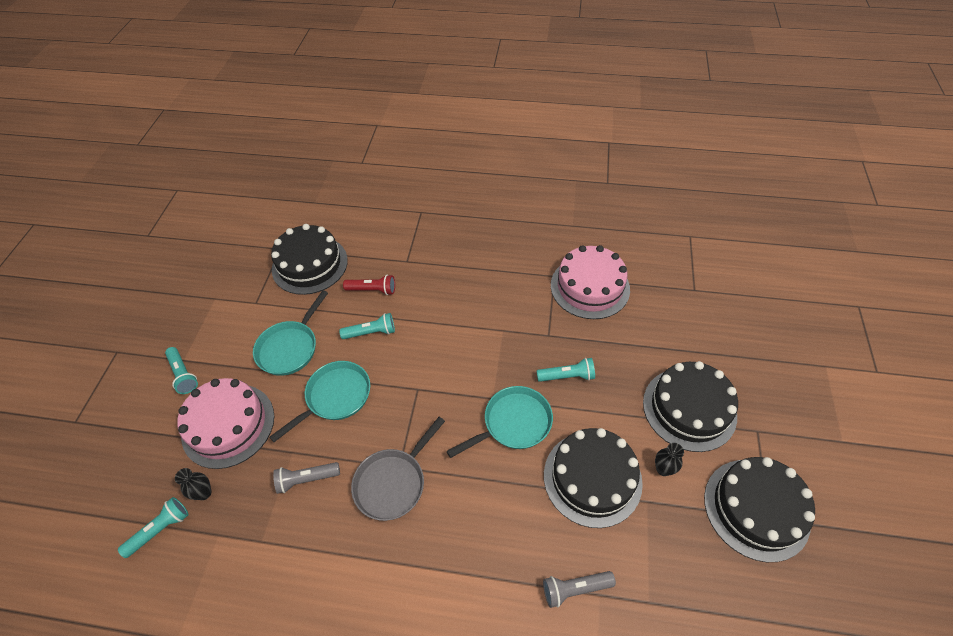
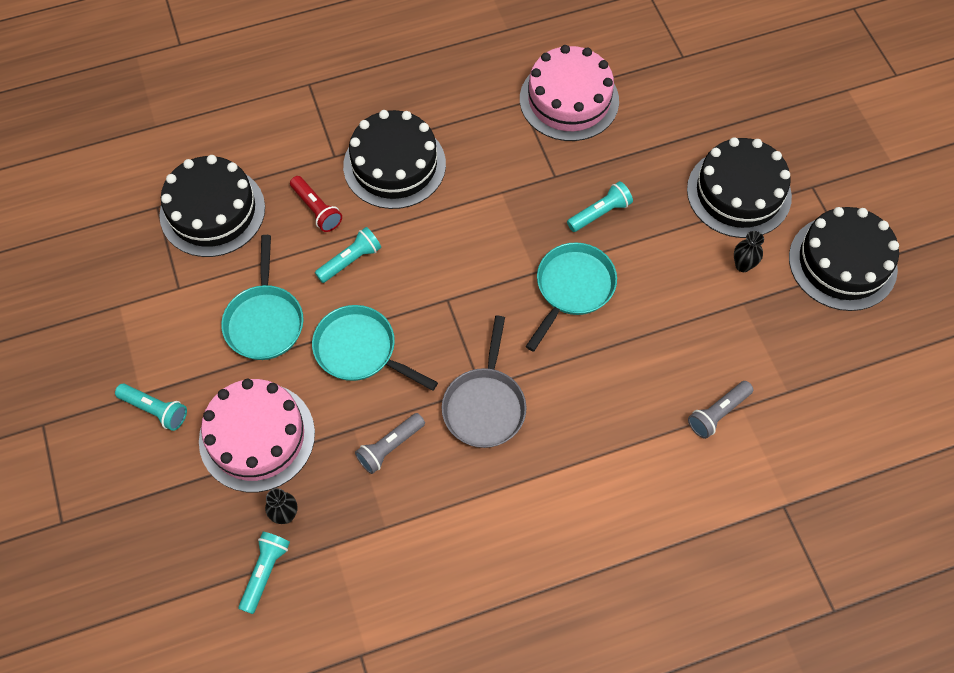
camera: 30 degrees left, 10 degrees up
turquoise pan [270,361,370,442] -> turquoise pan turned 75 degrees counterclockwise [312,305,438,391]
red flashlight [343,275,395,295] -> red flashlight turned 75 degrees clockwise [290,176,342,232]
black cake [544,428,643,528] -> black cake moved to [343,110,446,209]

